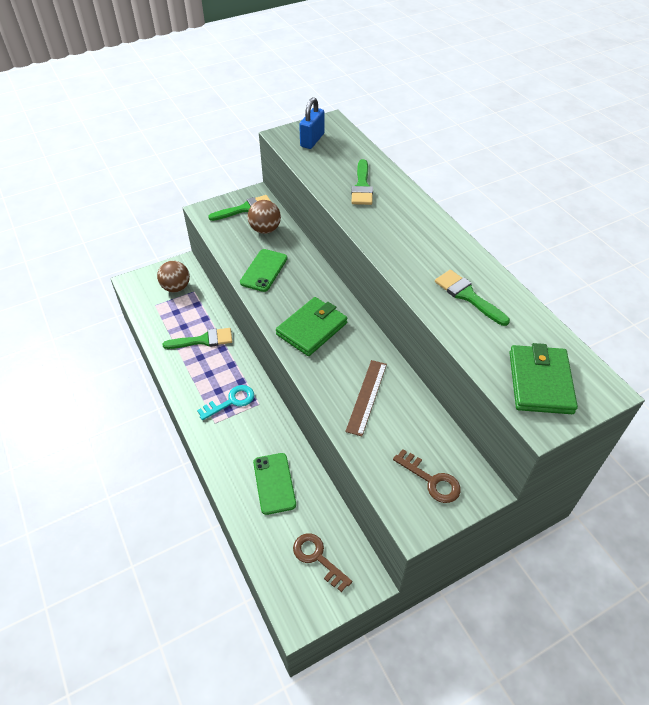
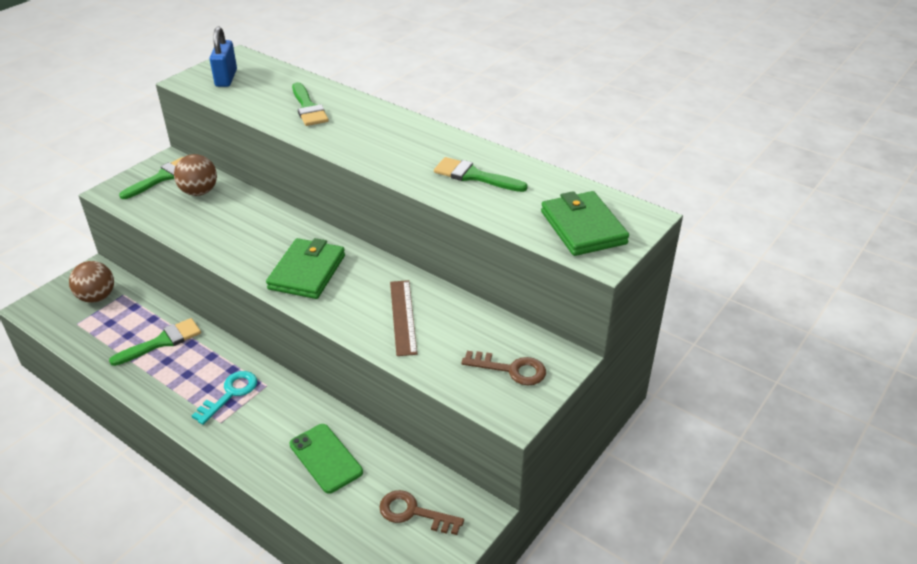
camera: 25 degrees left, 10 degrees down
green phone [240,249,287,292] -> none

